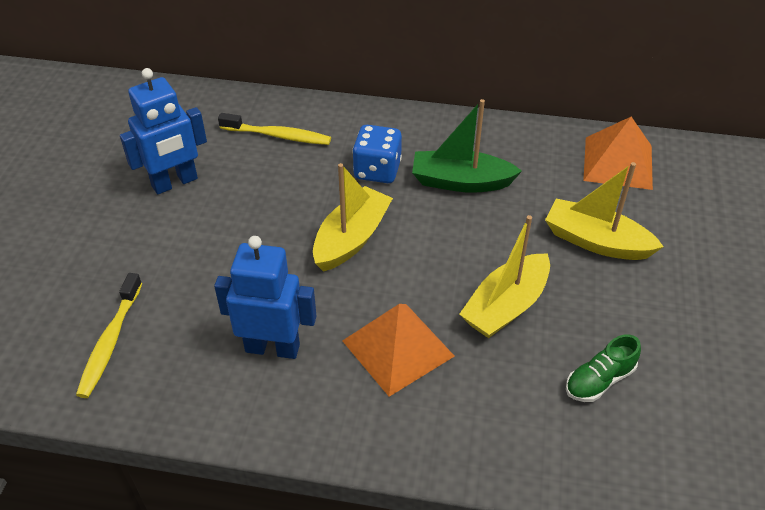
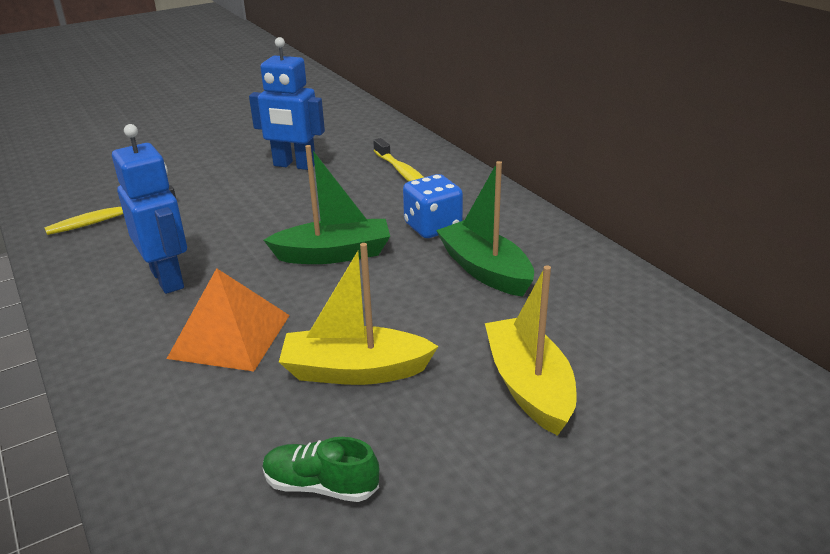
camera: 50 degrees right, 15 degrees down
yellow boat [313,163,393,272] -> green boat [264,145,390,264]
orange pyramid [583,117,653,190] -> none

